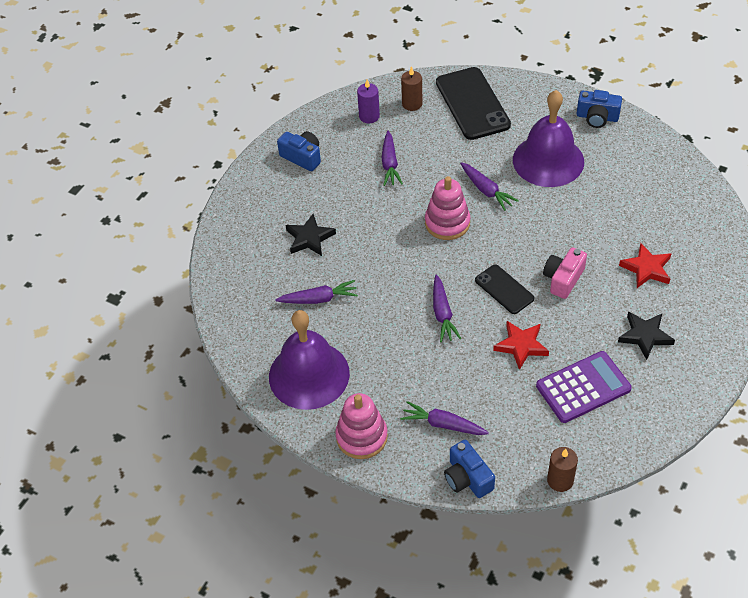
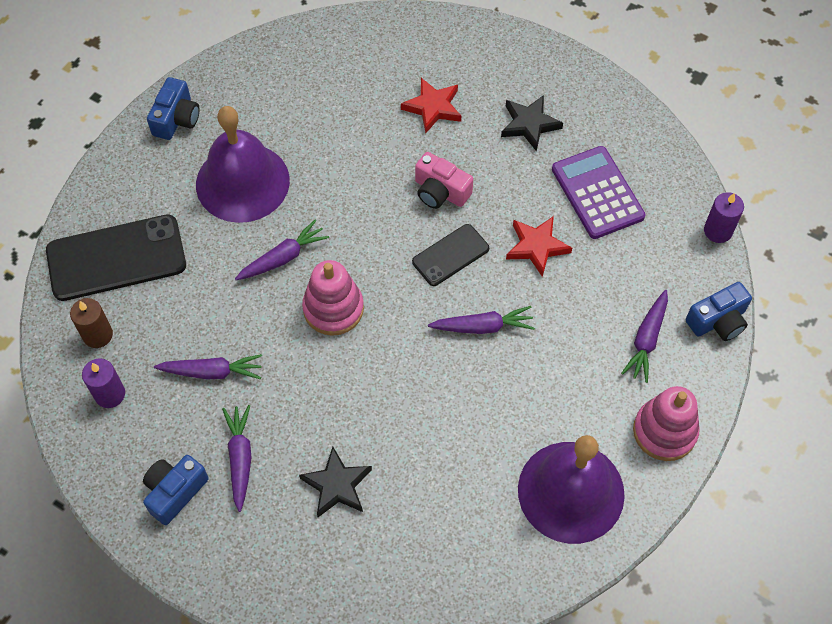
camera: 90 degrees left, 10 degrees up
purple carrot [275,280,358,304] -> purple carrot moved to [222,405,252,512]
brown candle [547,447,578,492] -> purple candle [704,192,744,243]

